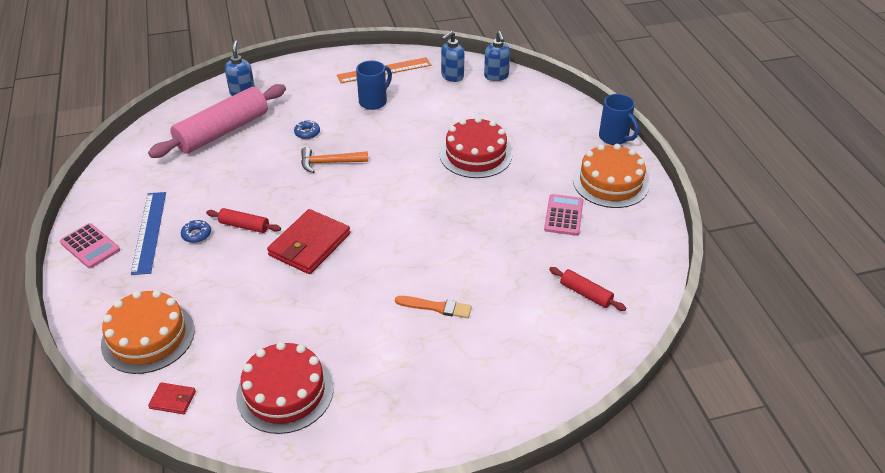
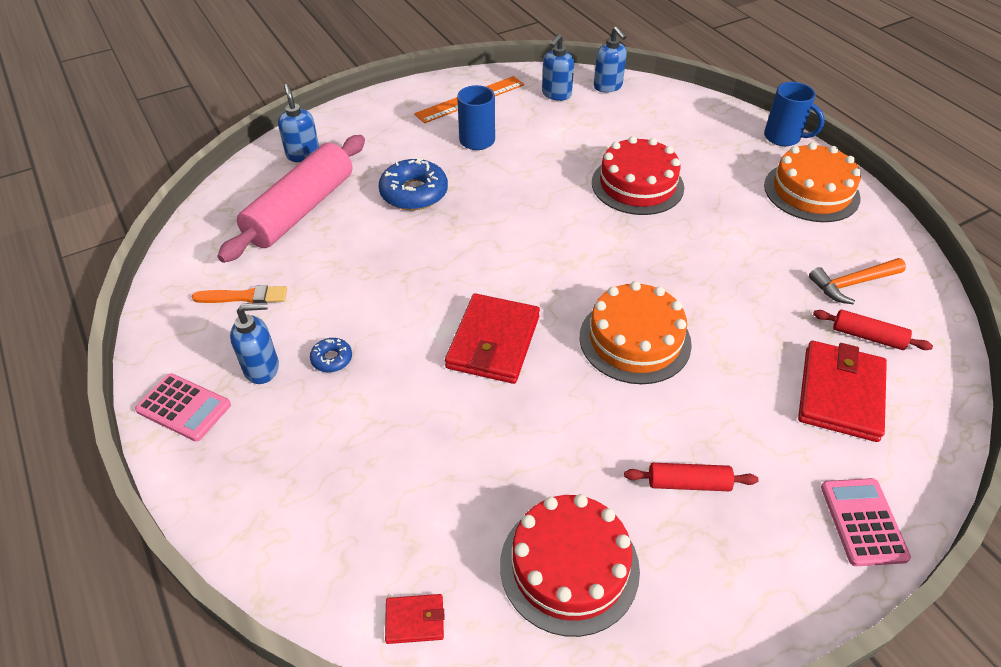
camera: 15 degrees left, 5 degrees up
orange cake [101,290,195,374] -> orange cake moved to [580,281,692,384]
blue ruler [131,192,166,275] -> blue soap dispenser [230,302,279,384]
red rolling pin [206,208,281,233] -> red rolling pin moved to [624,463,759,491]
blue donut [294,120,320,139] -> blue donut [379,157,448,210], size x2.02
orange hammer [301,147,368,173] -> orange hammer moved to [809,258,906,304]
orange brush [395,296,472,318] -> orange brush moved to [192,285,287,303]
pink calculator [544,194,583,236] -> pink calculator moved to [821,478,911,566]
none -> red wallet [798,341,887,442]

